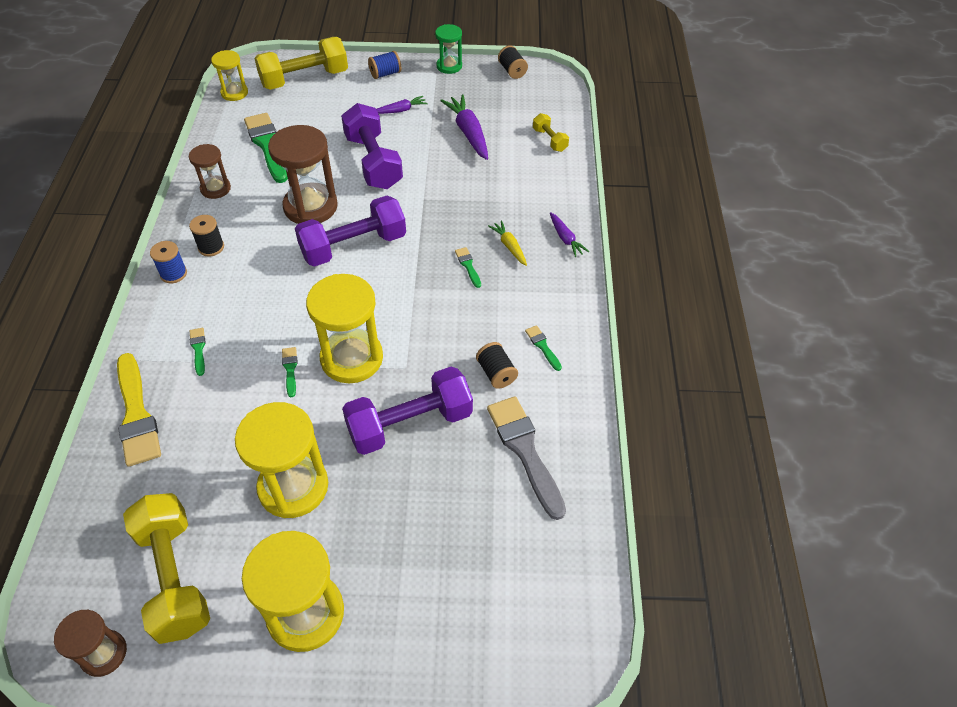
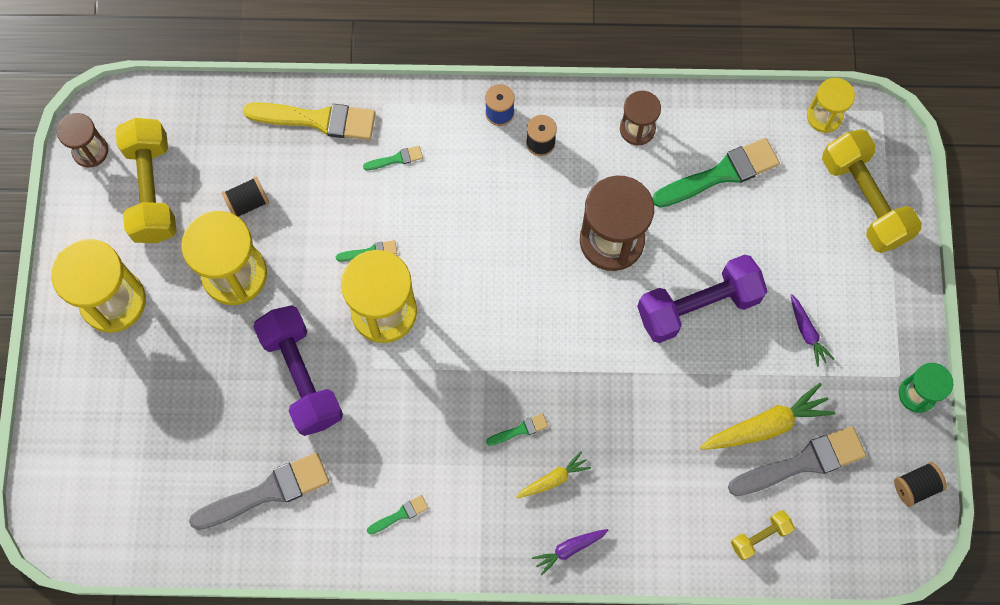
camera: 90 degrees right, 20 degrees up
yellow brush [117,353,161,467] -> yellow brush turned 150 degrees counterclockwise [243,102,376,140]
yellow dumbbell [123,493,210,644] -> yellow dumbbell turned 75 degrees counterclockwise [115,118,177,243]
purple dumbbell [295,196,406,266] -> none
blue spool [368,51,401,79] -> none
purple carrot [440,94,488,160] -> yellow carrot [700,383,835,450]
black spool [476,342,518,389] -> black spool moved to [222,177,269,217]
none -> grey brush [728,426,866,496]

